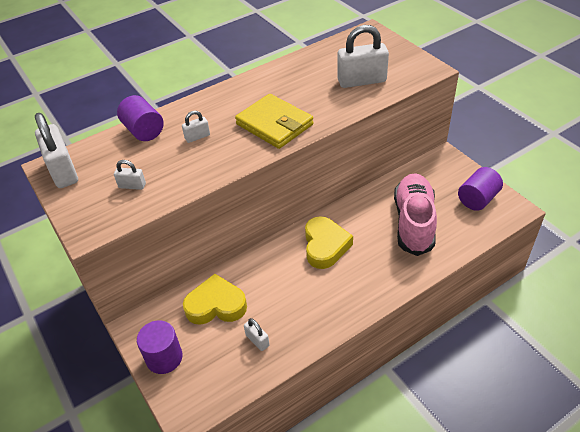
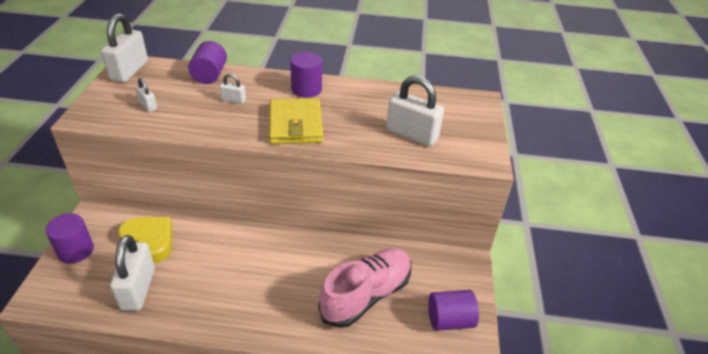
camera: 35 degrees right, 5 degrees down
white padlock [244,318,269,351] -> white padlock [110,235,155,311], size x2.07
yellow heart [305,216,353,269] -> none
none -> purple cylinder [290,52,322,98]

